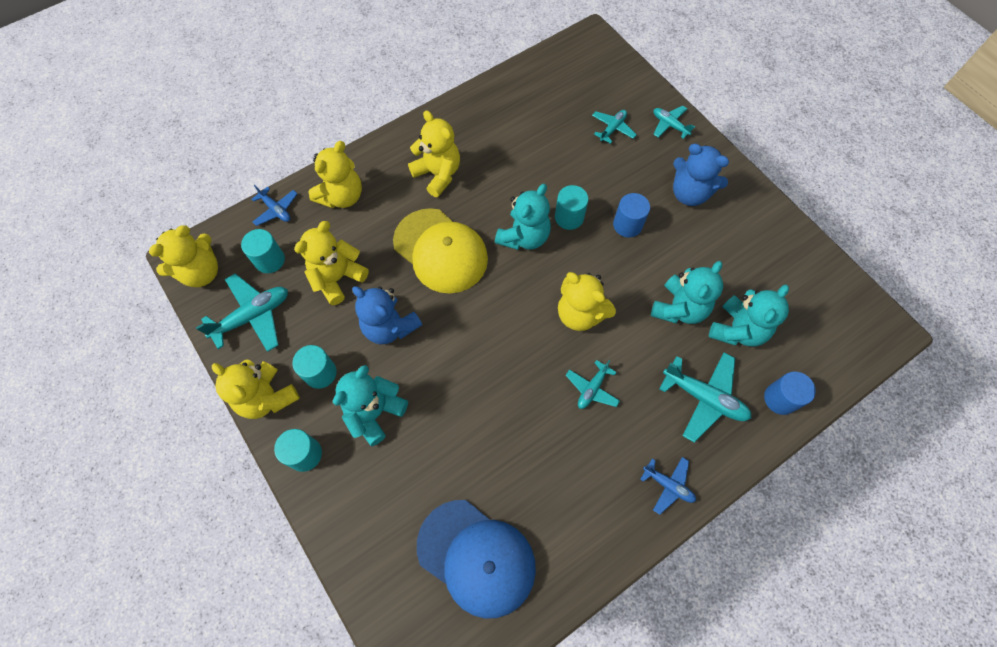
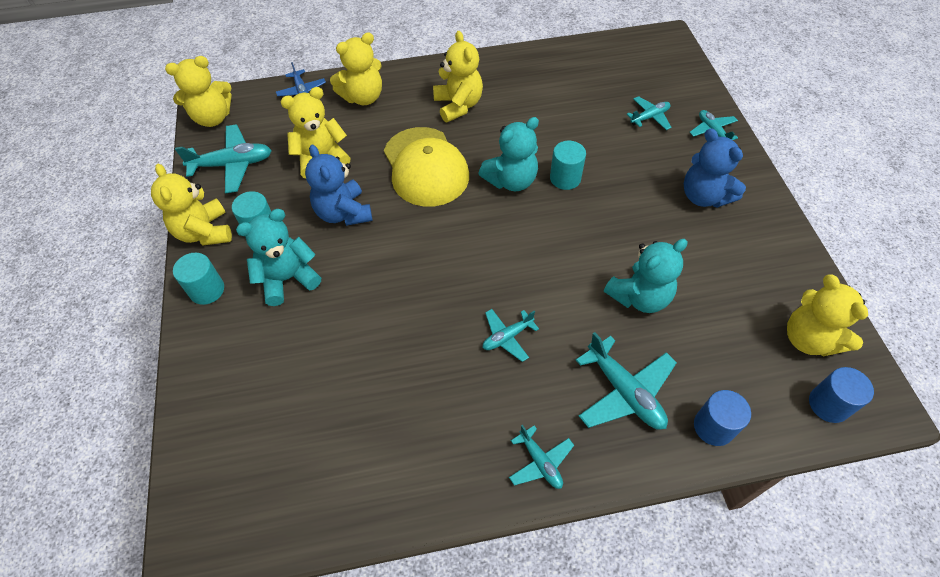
camera: 25 degrees right, 10 degrees down
turquoise cylinder [241,229,285,273] -> none
blue cap [417,500,536,619] -> none
yellow teddy bear [558,272,616,331] -> yellow teddy bear moved to [787,274,868,356]
blue cylinder [613,193,650,238] -> blue cylinder moved to [809,367,874,423]
blue plane [640,457,696,515] -> turquoise plane [509,425,574,489]
turquoise teddy bear [709,284,789,347] -> none

